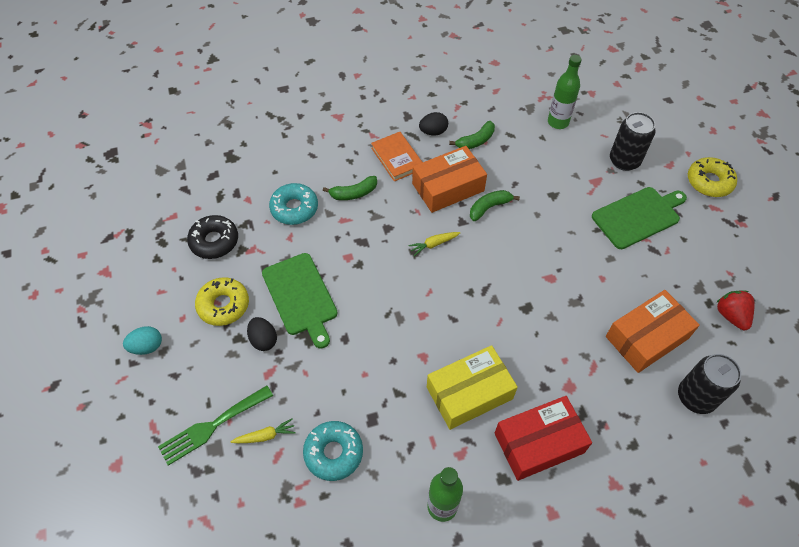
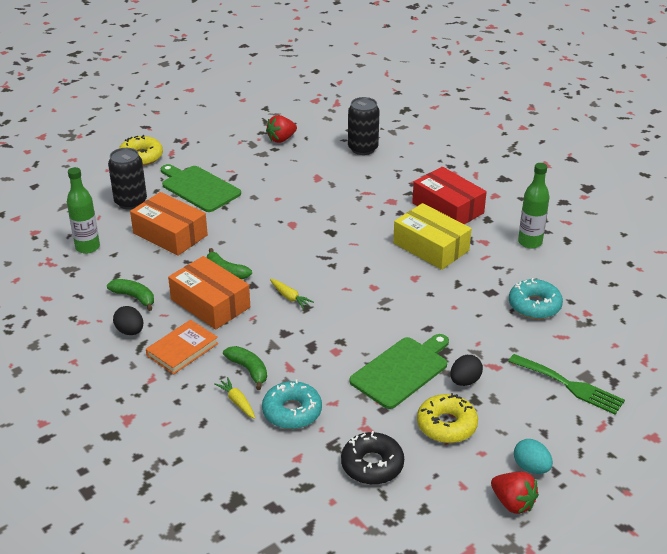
camera: 110 degrees left, 20 degrees down
yellow carrot [231,418,296,443] -> yellow carrot moved to [214,377,255,419]
orange box [606,290,700,373] -> orange box moved to [130,192,208,256]
none -> red strawberry [491,472,539,514]

